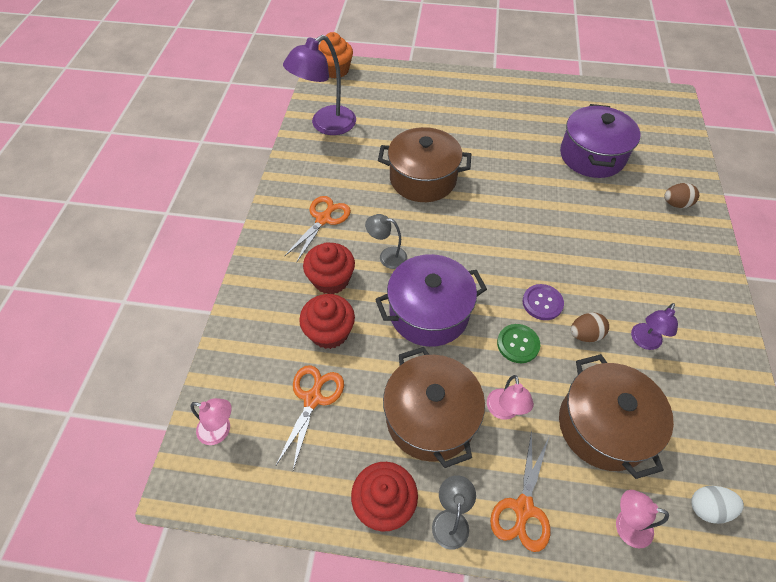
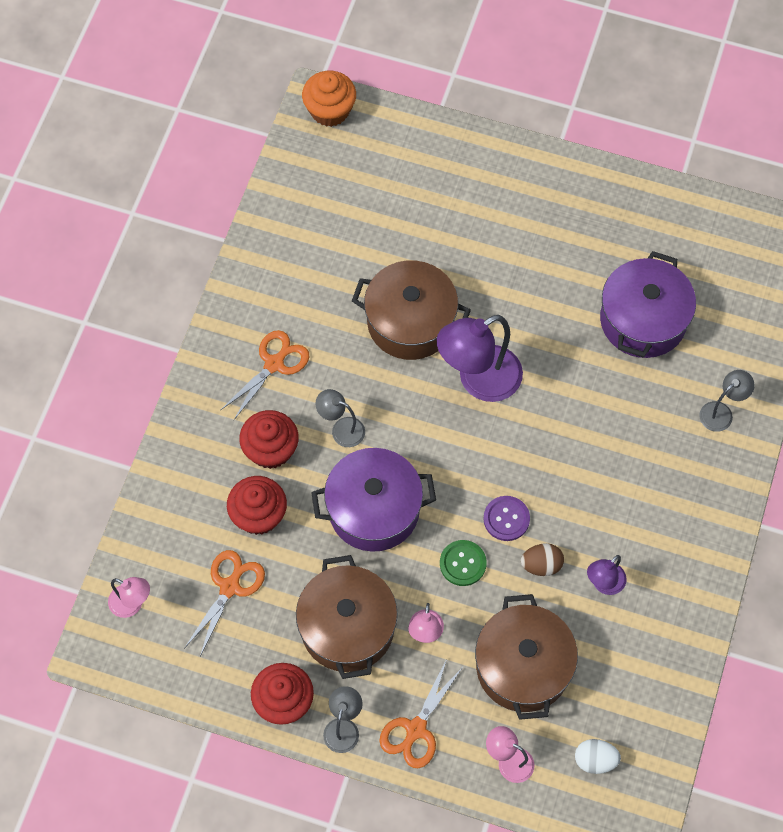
camera: 10 degrees right, 10 degrees up
purple lamp [283,35,356,135] -> purple lamp moved to [437,315,523,402]
brown egg [664,183,699,208] -> grey lamp [699,370,755,432]

